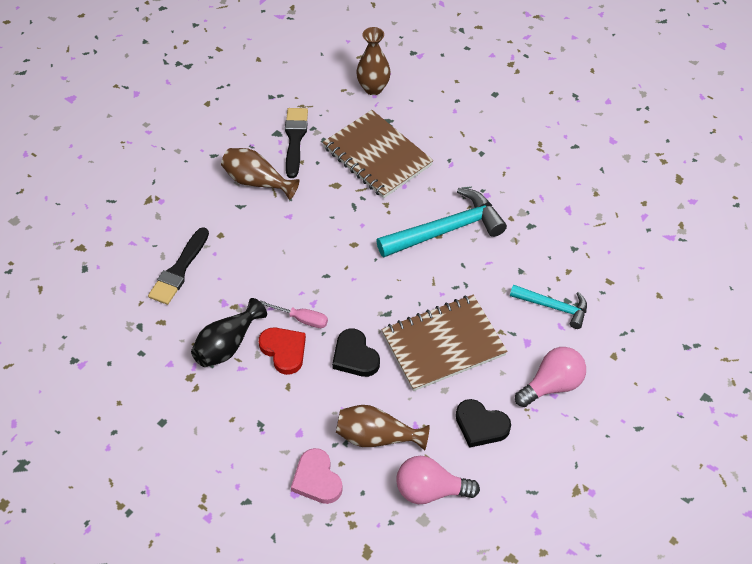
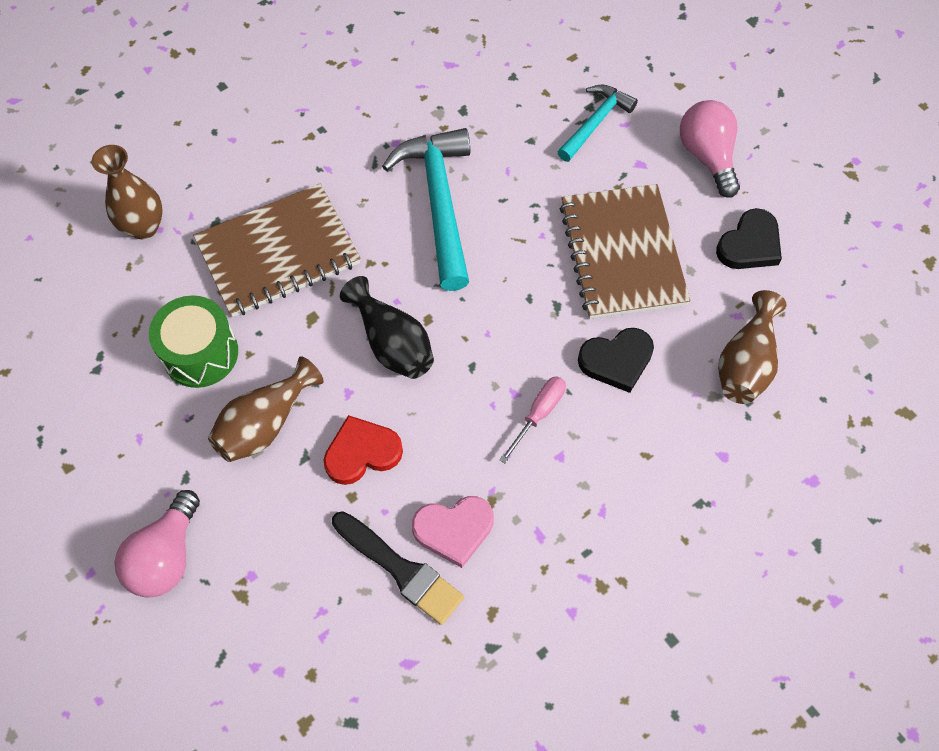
camera: 75 degrees left, 10 degrees up
black vase [191,298,267,367] -> black vase moved to [340,276,434,379]
red heart [259,327,306,375] -> red heart moved to [324,415,403,485]
black brush [285,108,308,178] -> green drum [149,295,238,388]
pink heart [291,448,343,504] -> pink heart moved to [412,496,494,568]
pink light bulb [396,456,480,504] -> pink light bulb moved to [114,490,200,598]

